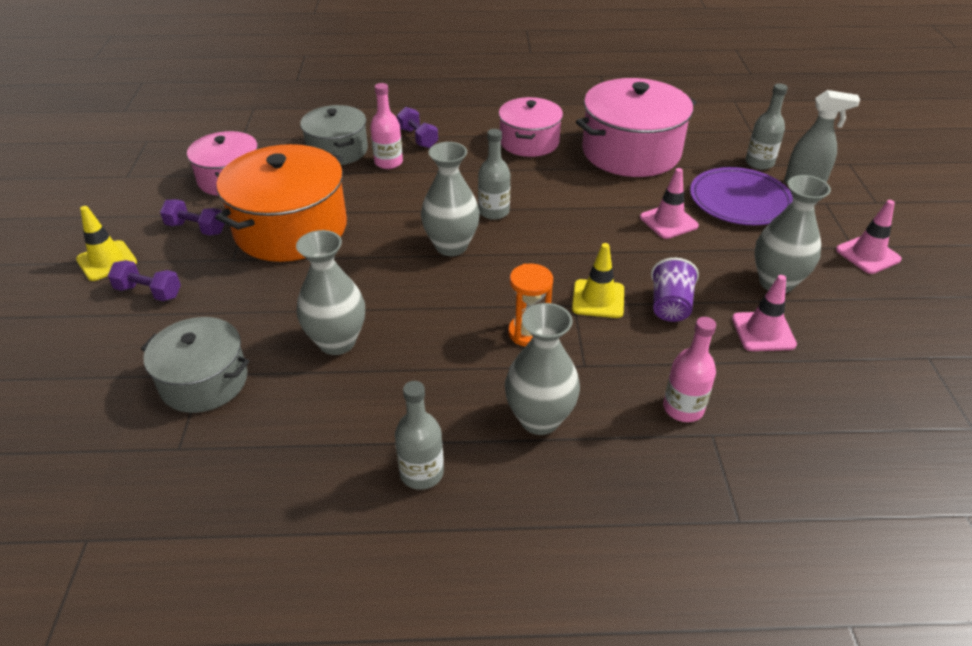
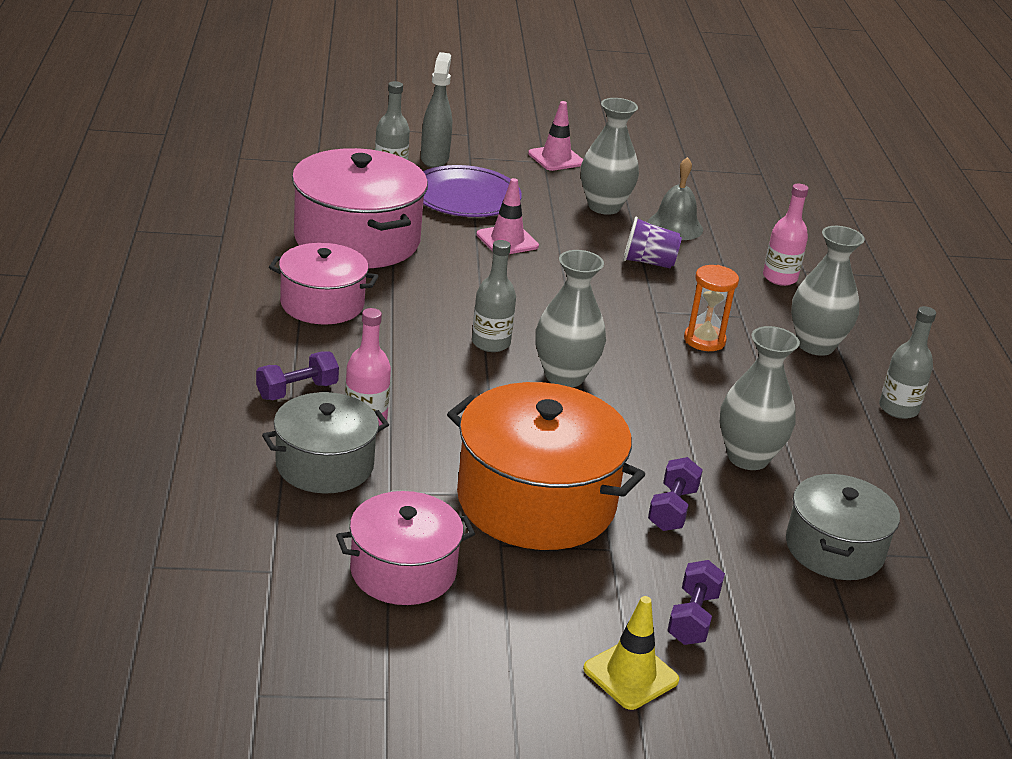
camera: 95 degrees left, 10 degrees down
purple dumbbell [160,199,225,236] -> purple dumbbell moved to [648,457,703,531]
yellow traffic cone [572,243,624,318] -> none
pink traffic cone [732,275,797,351] -> grey bell [647,157,703,240]

